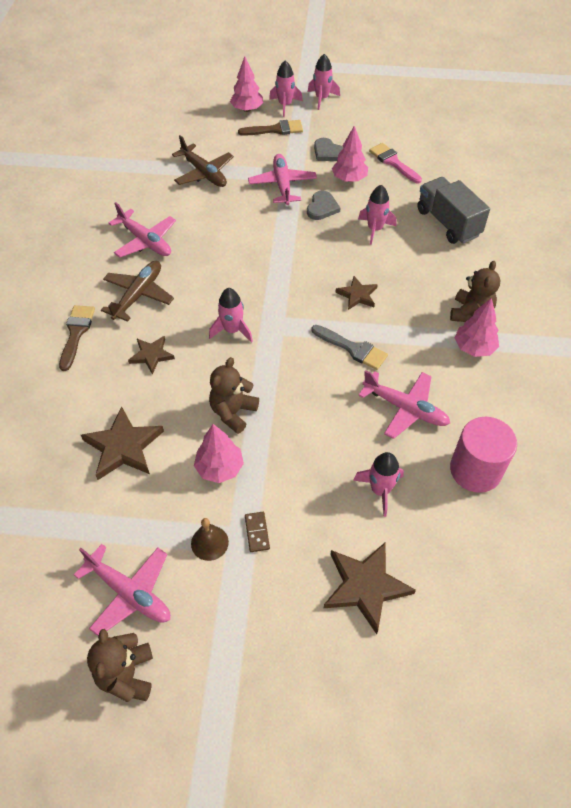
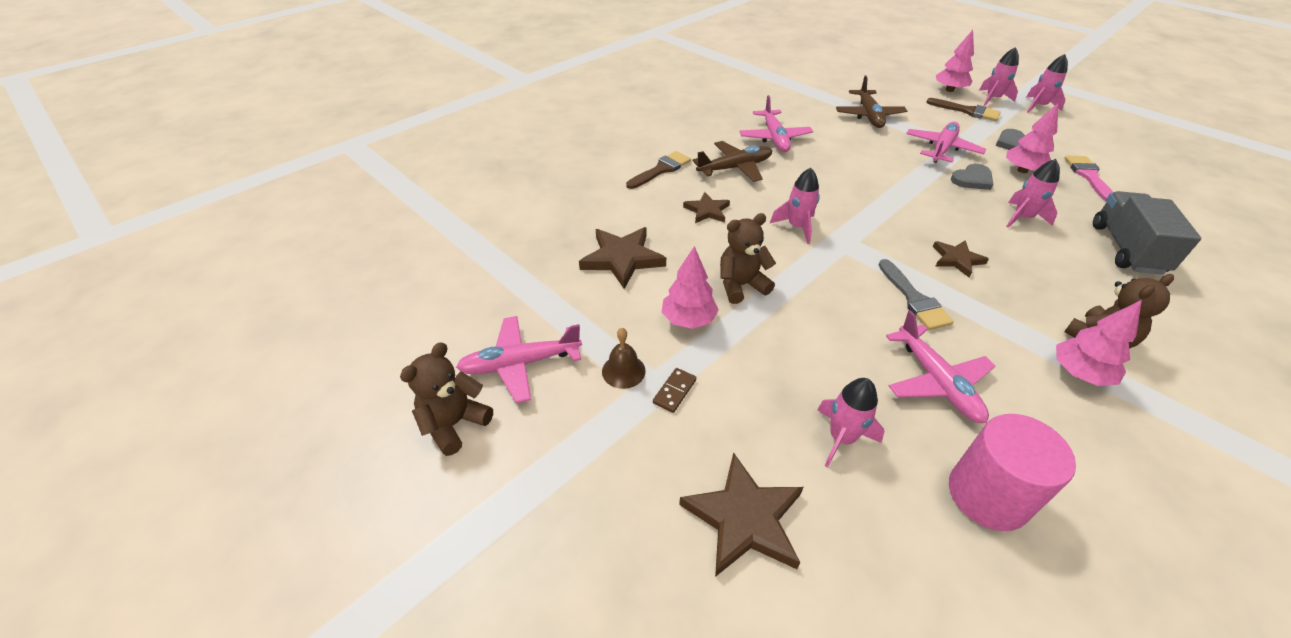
camera: 40 degrees right, 10 degrees down
pink plane [74,544,170,636] -> pink plane turned 90 degrees clockwise [456,316,582,403]

